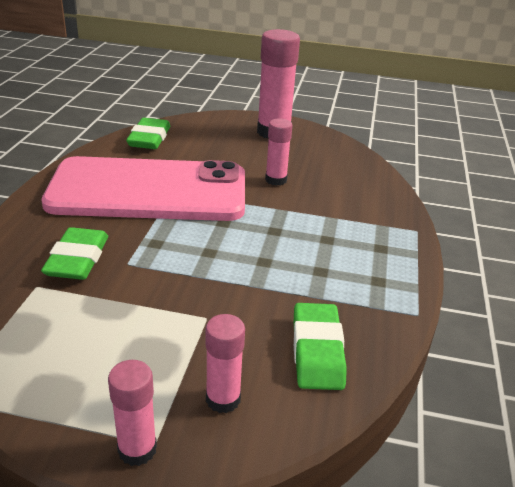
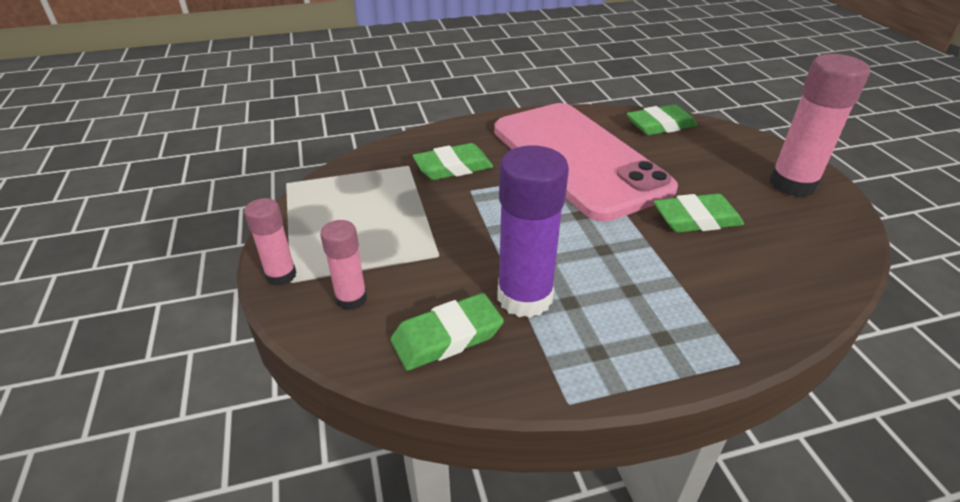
camera: 65 degrees right, 5 degrees up
pink glue stick [265,118,293,186] -> green eraser [653,194,744,233]
none -> purple glue stick [497,146,569,318]

